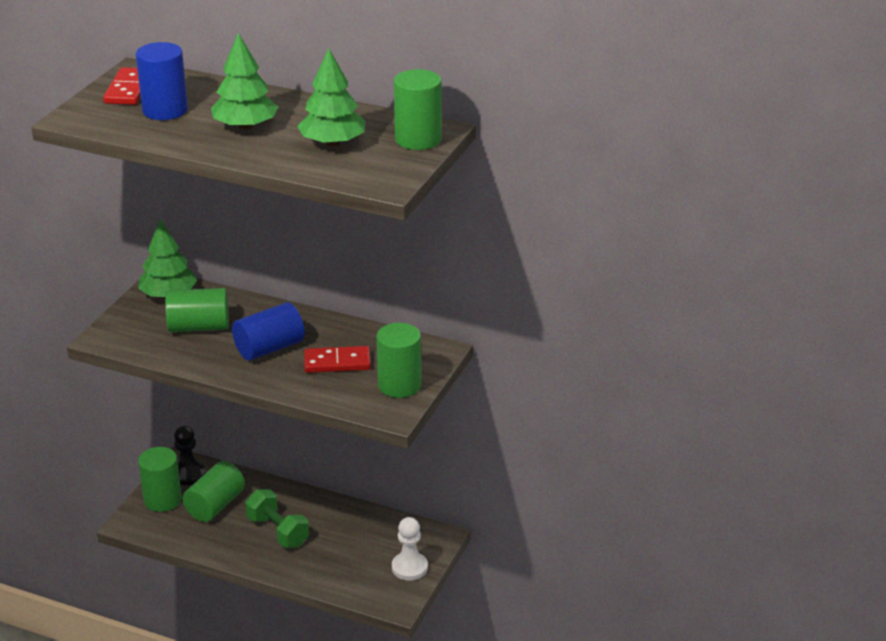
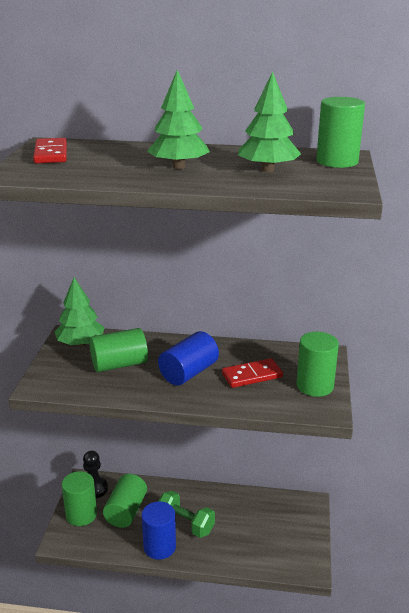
camera: 15 degrees left, 5 degrees down
blue cylinder [136,42,188,120] -> blue cylinder moved to [142,501,176,560]
white pawn [392,517,428,581] -> none

